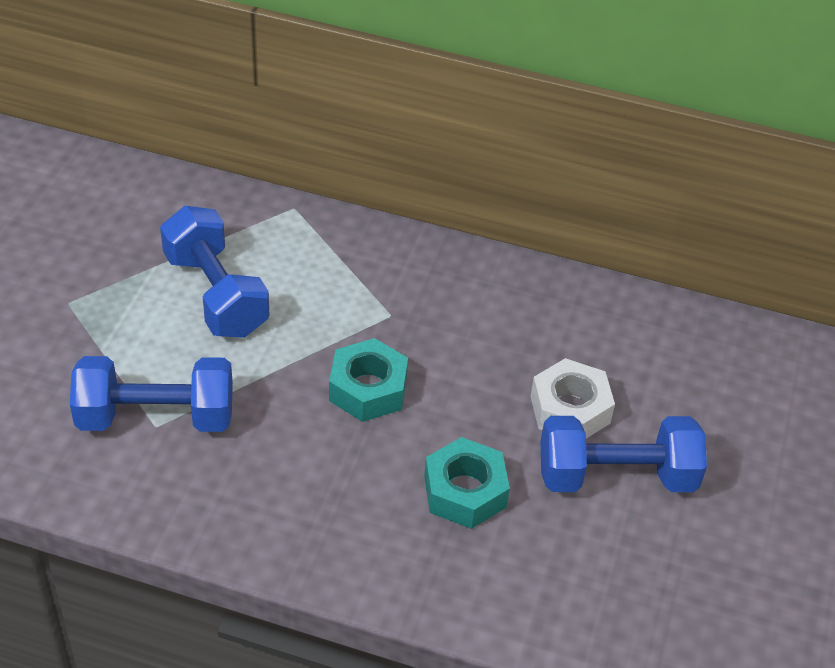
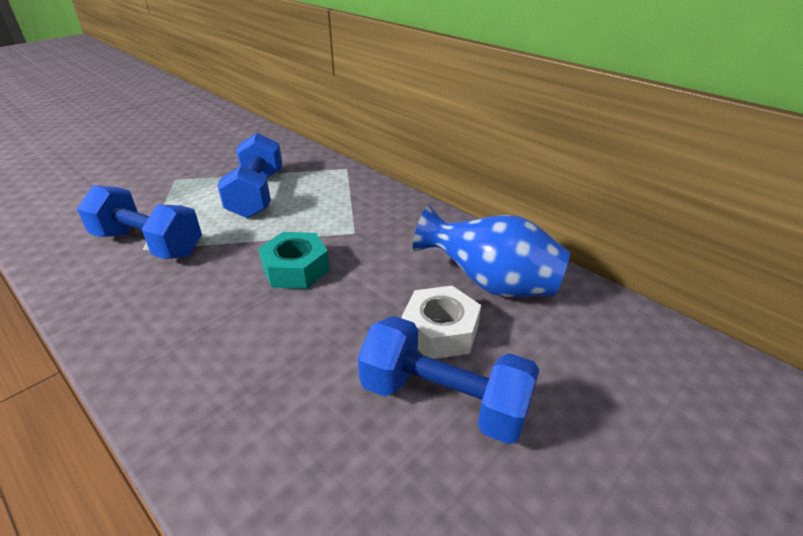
camera: 30 degrees right, 10 degrees down
turquoise nut [424,437,510,529] -> none
none -> blue vase [413,205,570,297]

